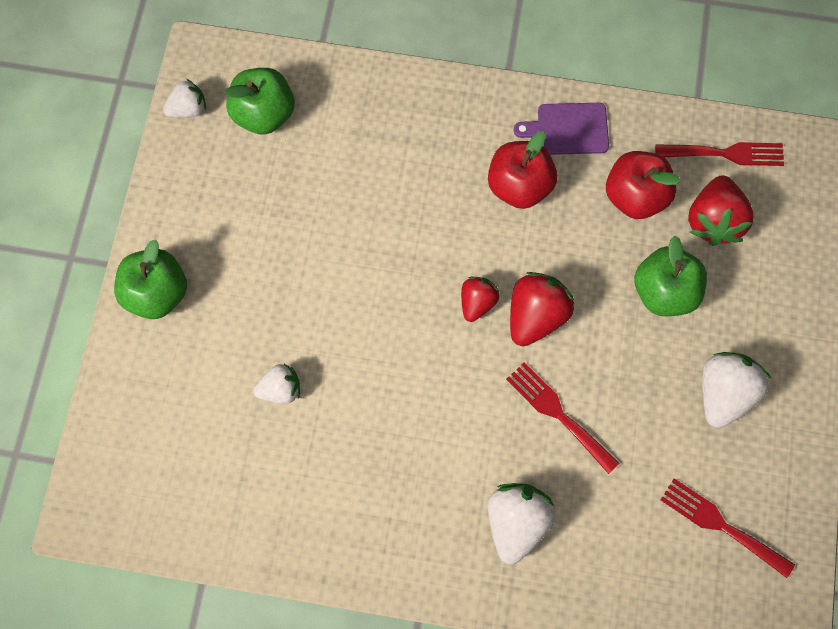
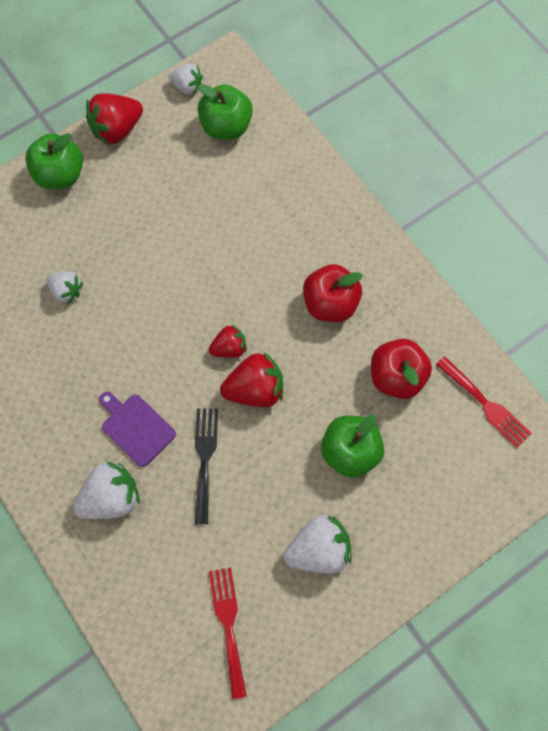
camera: 45 degrees right, 0 degrees up
red fork [506,362,619,474] -> black fork [195,408,218,524]
purple cutting board [514,103,609,155] -> purple cutting board moved to [99,392,176,467]
red strawberry [688,175,754,246] -> red strawberry moved to [86,93,143,145]

